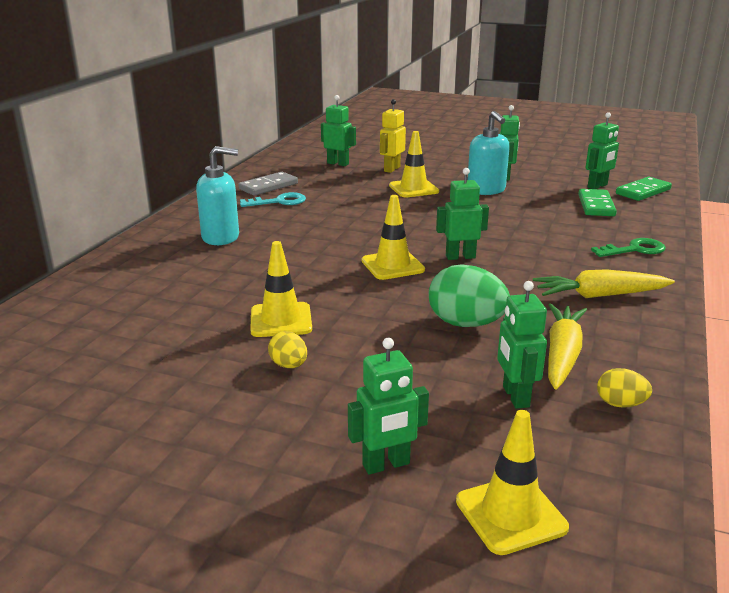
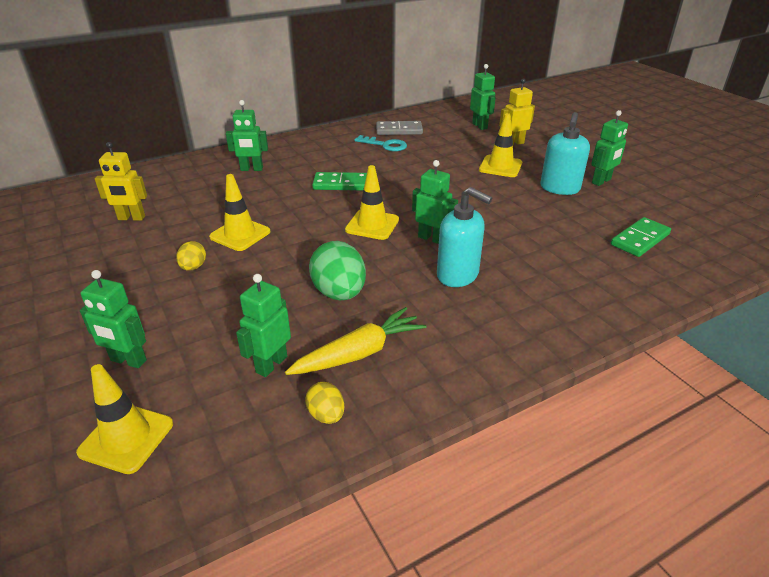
camera: 40 degrees right, 10 degrees up
turquoise soap dispenser [196,146,239,245] -> turquoise soap dispenser moved to [437,187,492,287]
yellow carrot [533,269,675,298] -> none
green robot [585,112,619,189] -> green robot moved to [226,100,268,171]
green key [591,238,666,257] -> none
green domino [616,177,672,201] -> green domino moved to [312,172,367,190]
none -> yellow robot [95,142,147,221]

